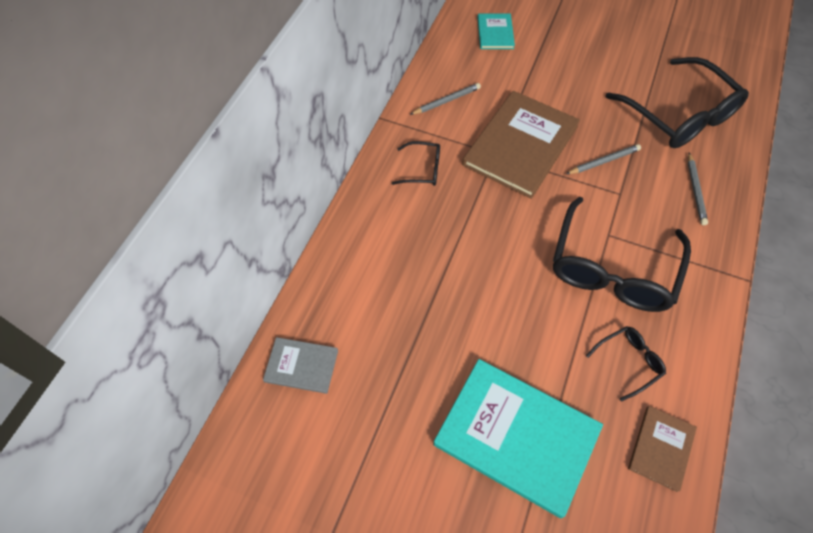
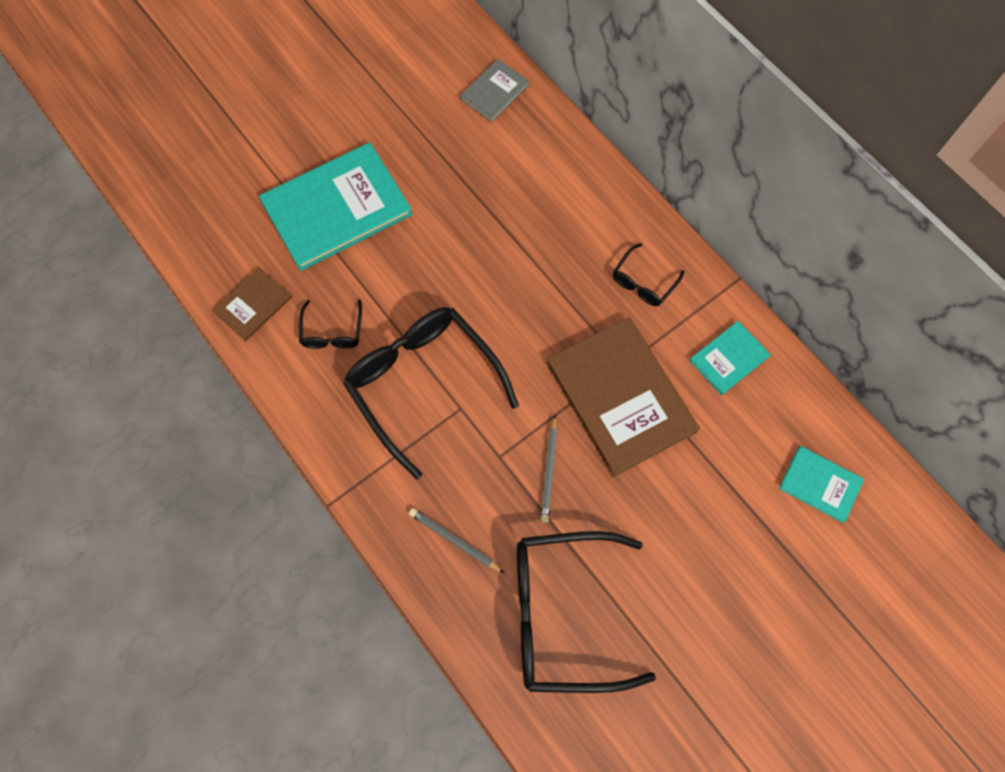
camera: 120 degrees right, 10 degrees up
grey pencil [410,83,481,115] -> turquoise book [689,321,771,395]
brown book [628,406,697,492] -> brown book turned 75 degrees clockwise [212,267,292,341]

